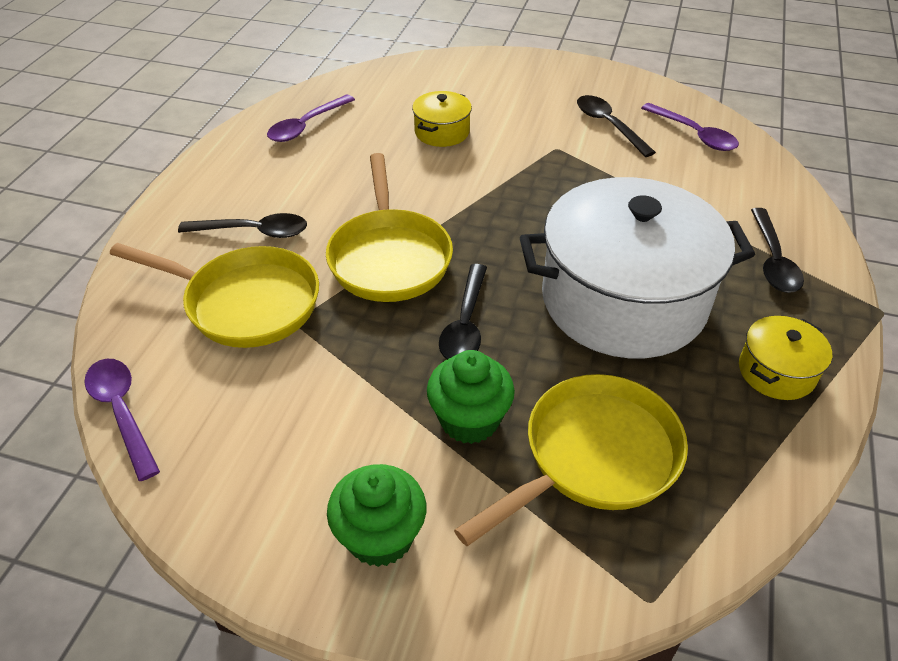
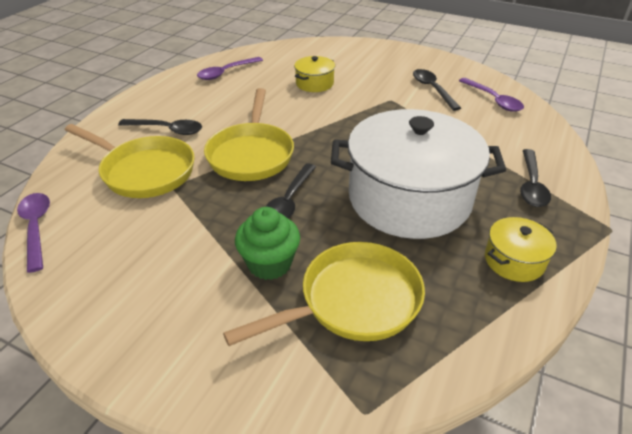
camera: 10 degrees right, 5 degrees down
green cupcake [327,464,426,567] -> none

